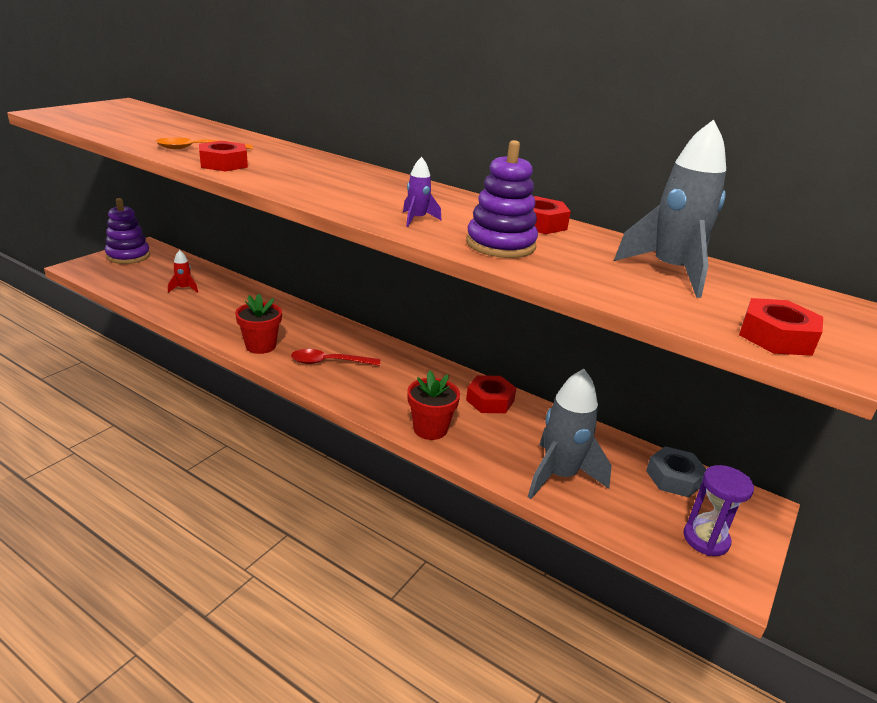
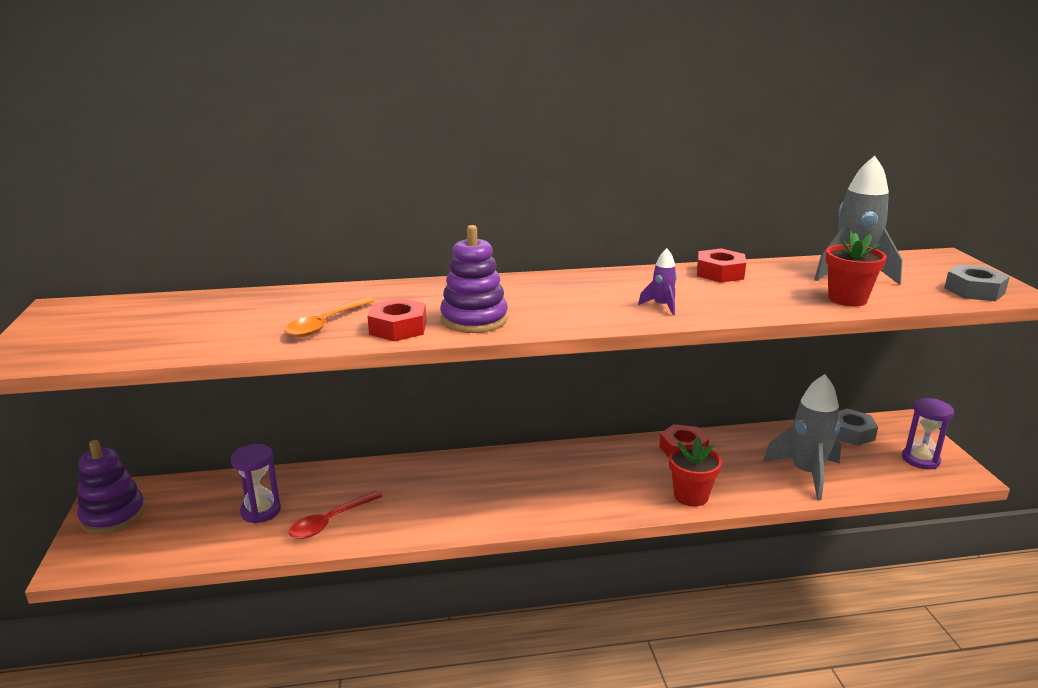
camera: 40 degrees left, 5 degrees down
red rocket [168,250,198,293] -> purple hourglass [230,444,281,524]
red flower pot [235,294,282,354] -> red flower pot moved to [825,231,887,306]
red spoon [291,349,380,366] -> red spoon moved to [289,491,382,539]
purple stacking toy [466,140,538,258] -> purple stacking toy moved to [440,225,508,333]
red nut [739,298,823,356] -> grey nut [944,265,1010,301]

